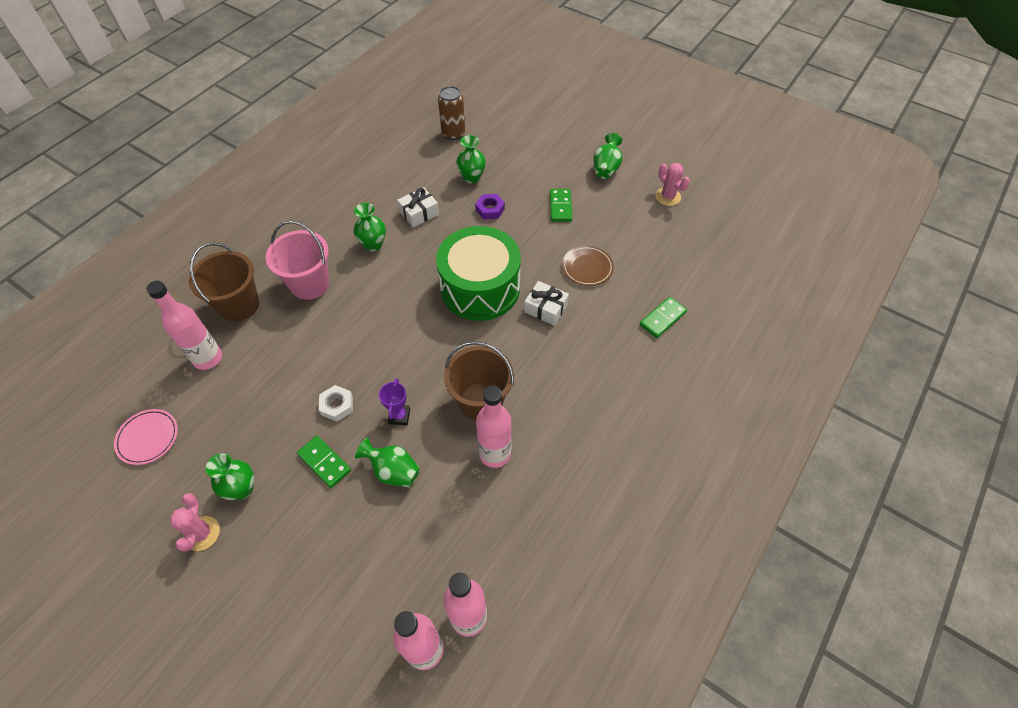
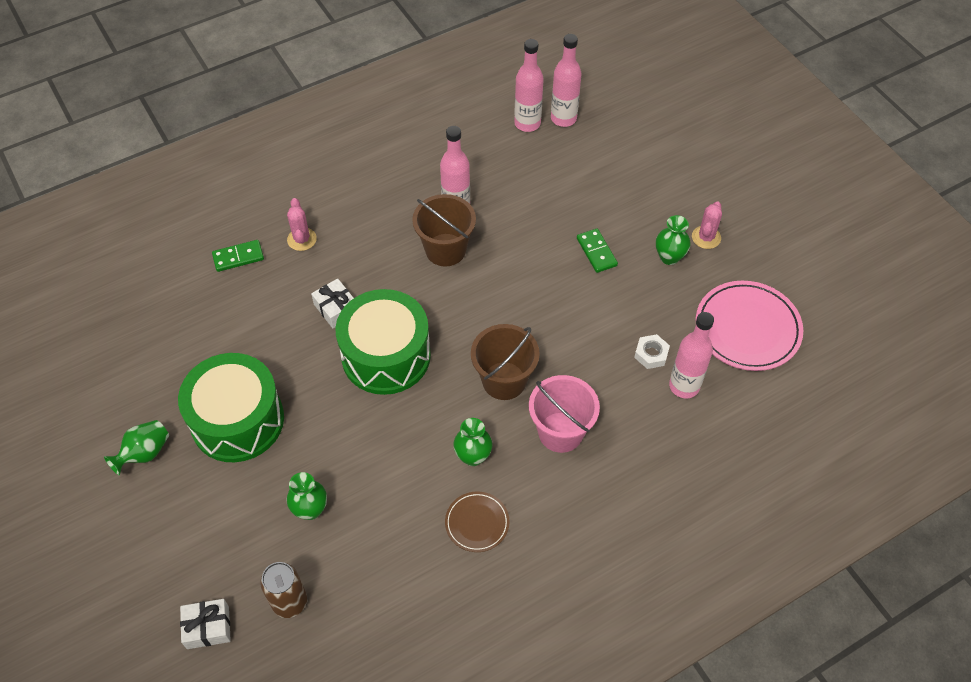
camera: 155 degrees left, 0 degrees up
pink plate [114,409,178,465] -> pink plate [696,281,803,371], size x1.84
brown bucket [189,242,259,322] -> brown bucket moved to [471,324,540,400]
white nut [319,385,353,422] -> white nut moved to [634,334,670,369]
green vase [355,437,420,487] -> none
purple trophy [379,378,410,425] -> none
white gift [397,187,439,227] -> white gift moved to [180,599,231,649]
purple nut [475,194,505,220] -> none
green domino [550,189,572,222] -> green drum [178,353,284,462]
brown plate [562,246,614,286] -> brown plate moved to [445,491,510,552]
pink cactus [656,163,690,206] -> pink cactus moved to [287,198,317,251]

